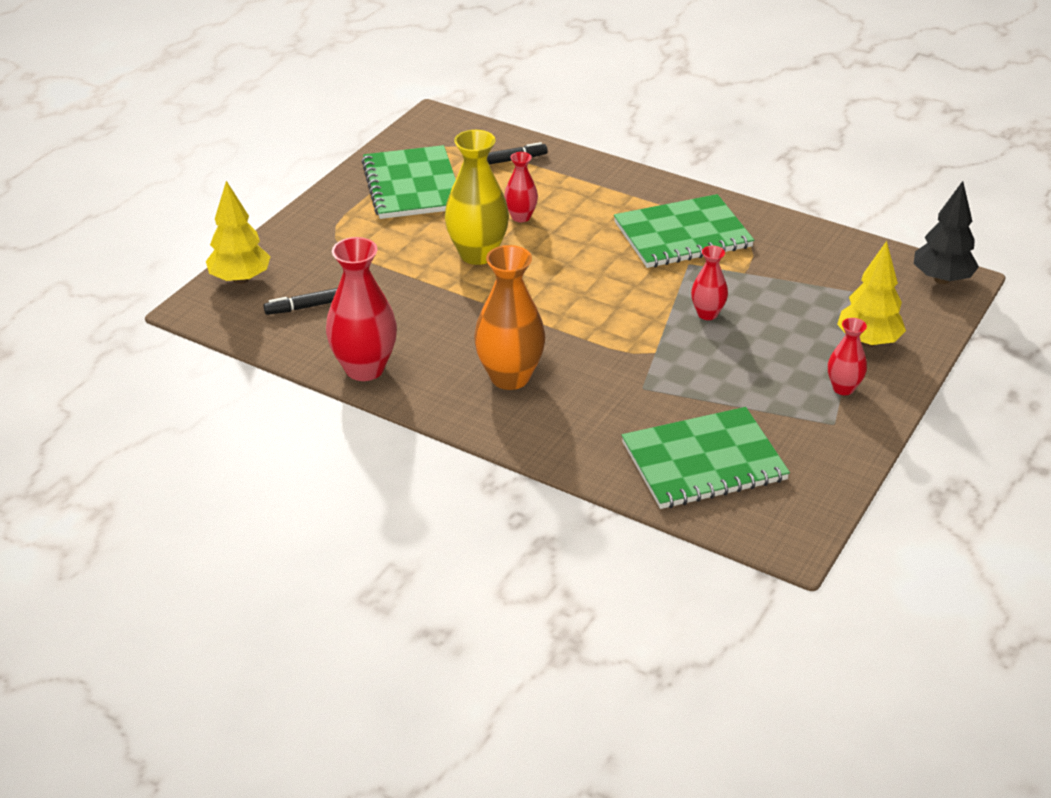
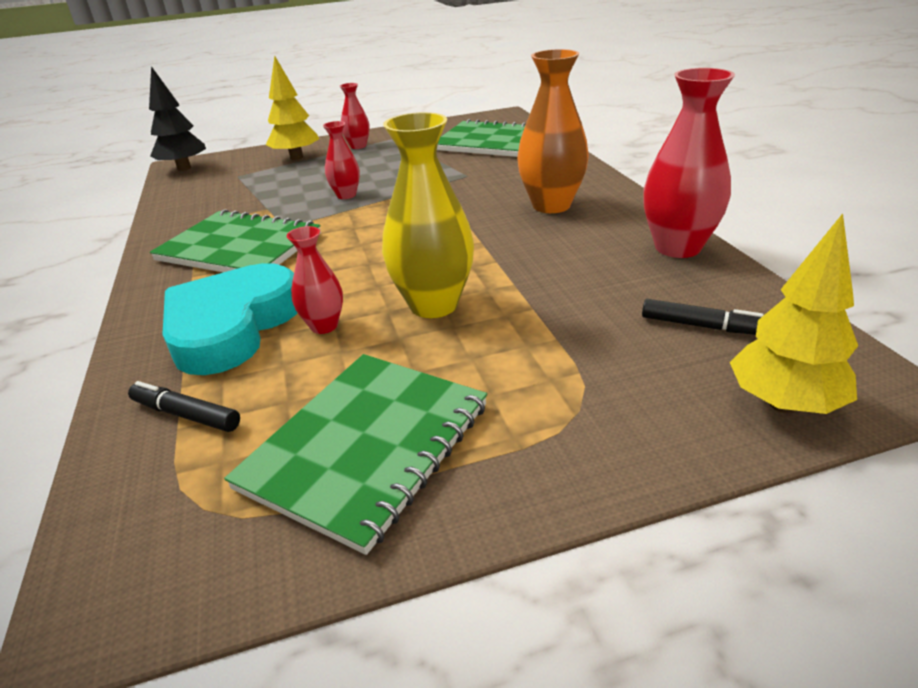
camera: 135 degrees left, 5 degrees down
none -> turquoise heart [162,263,297,375]

